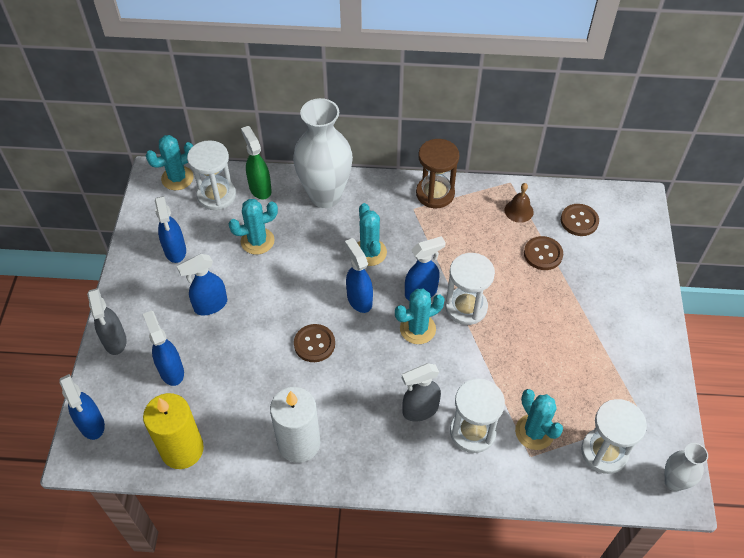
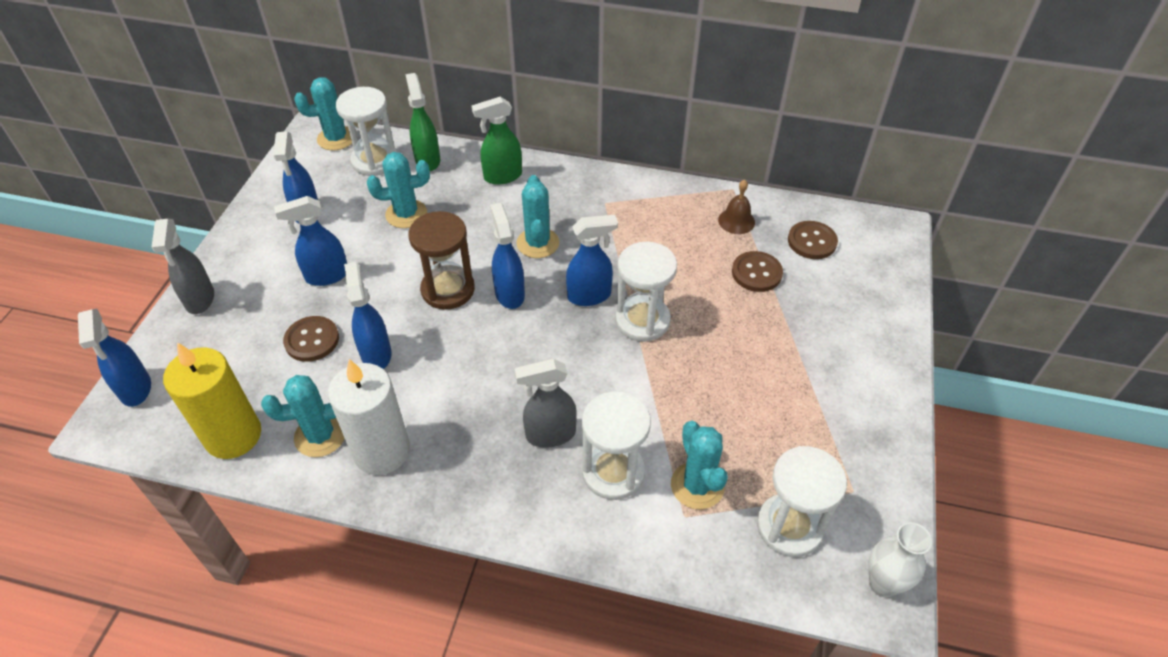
camera: 10 degrees right, 5 degrees down
blue spray bottle [143,310,184,386] -> blue spray bottle moved to [344,262,392,369]
white vase [293,98,353,208] -> green spray bottle [472,97,522,185]
brown button [294,324,335,362] -> brown button moved to [283,316,339,362]
turquoise cactus [395,289,445,344] -> turquoise cactus moved to [261,375,345,457]
brown hourglass [416,139,459,208] -> brown hourglass moved to [408,211,475,310]

